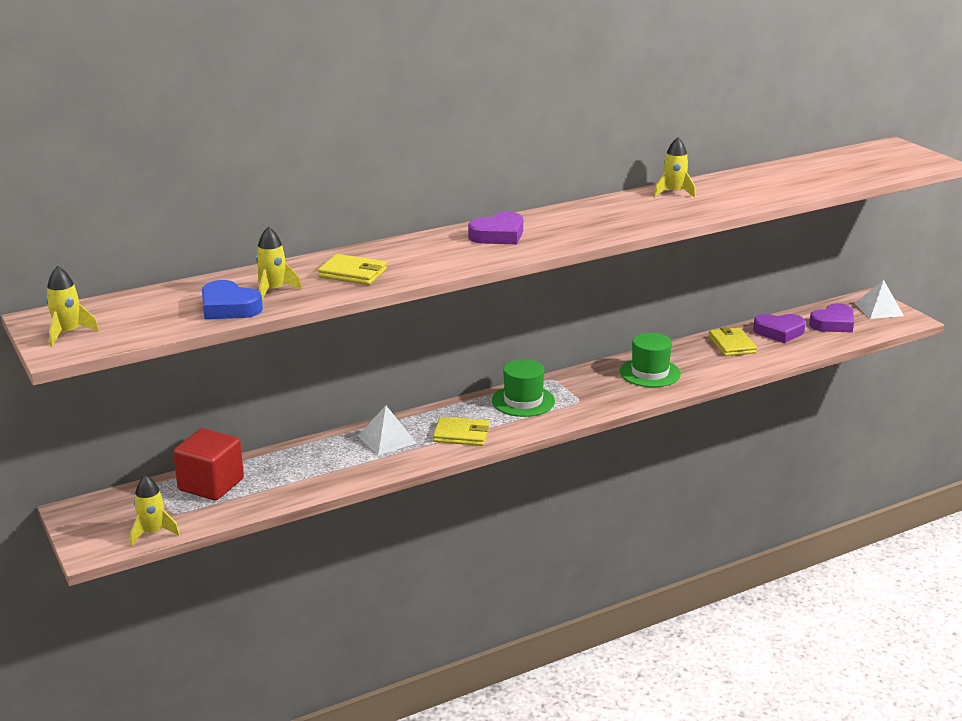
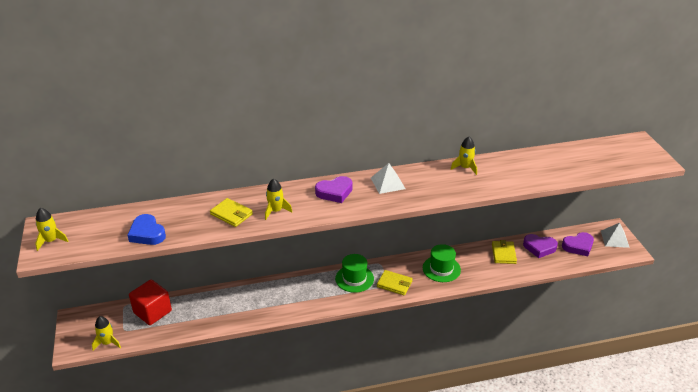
camera: 15 degrees right, 10 degrees up
yellow rocket [256,227,301,299] -> yellow rocket moved to [265,178,292,220]
white pyramid [358,406,416,455] -> white pyramid moved to [371,163,406,194]
yellow wallet [433,417,489,446] -> yellow wallet moved to [377,270,413,295]

